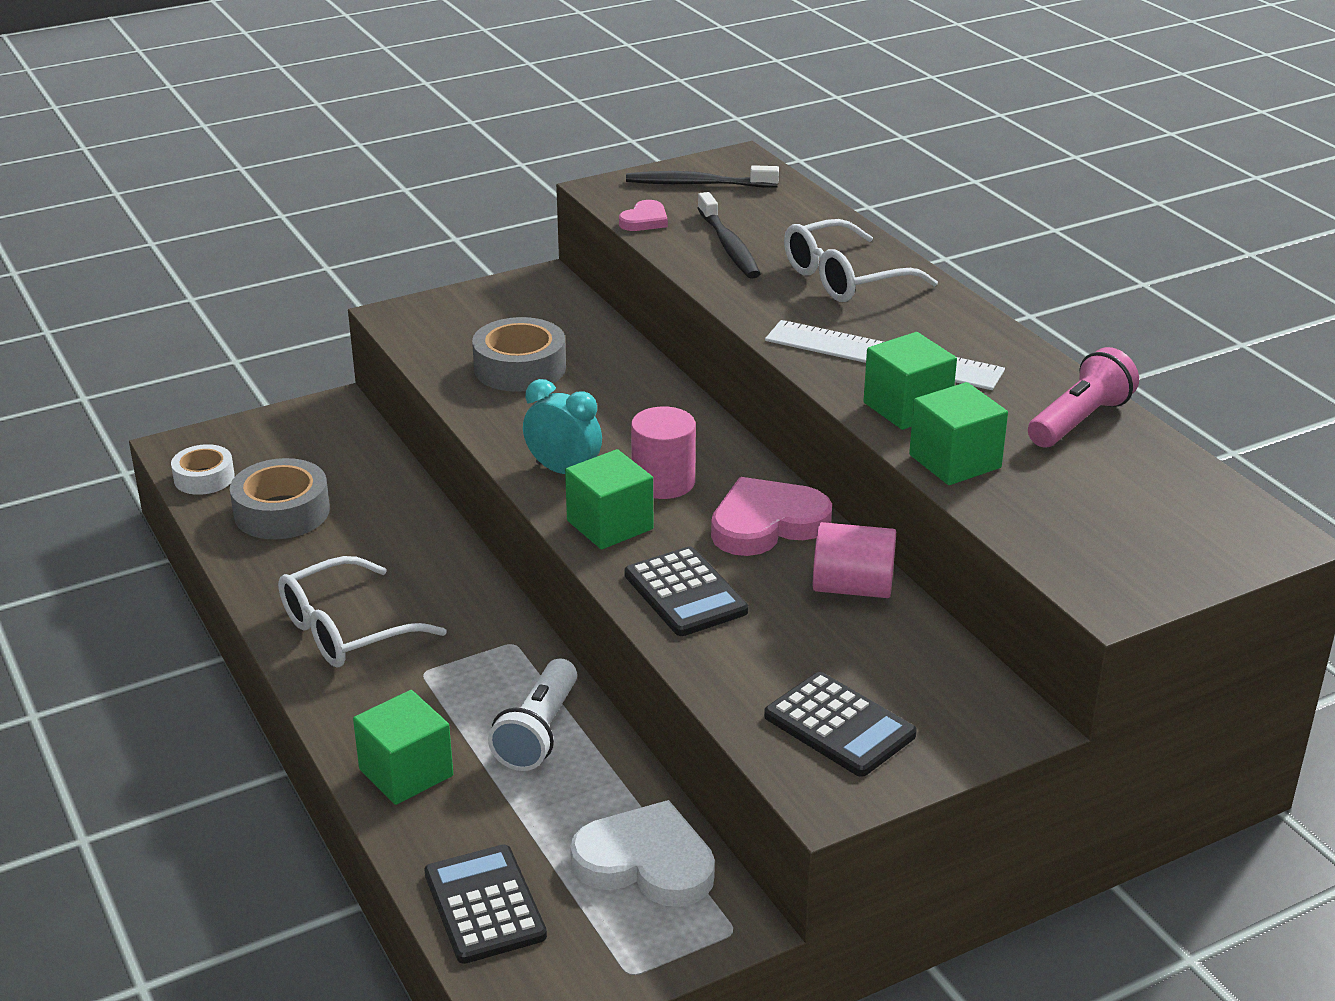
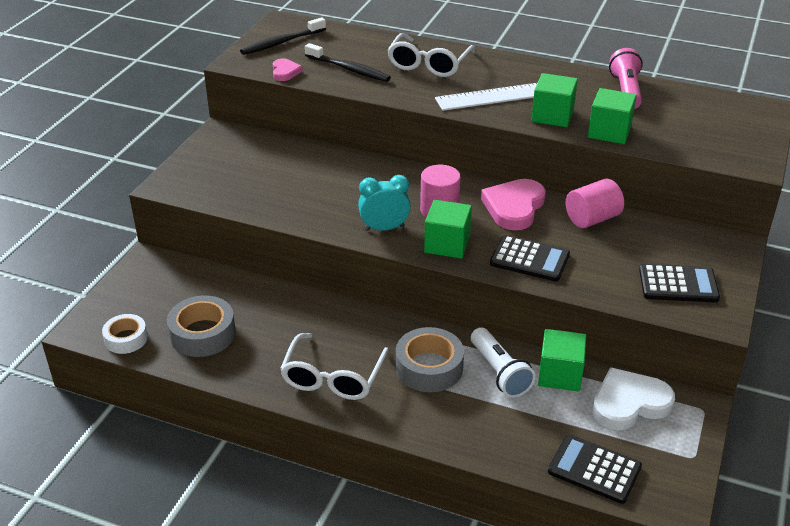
camera: 40 degrees left, 5 degrees up
green cube [353,690,453,805] -> green cube moved to [538,329,586,391]
grey tape [472,317,566,392] -> grey tape moved to [396,327,464,392]

